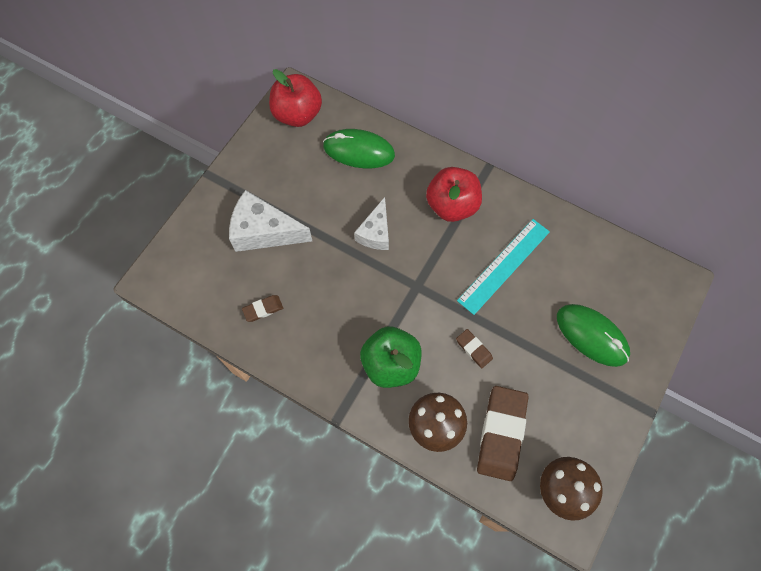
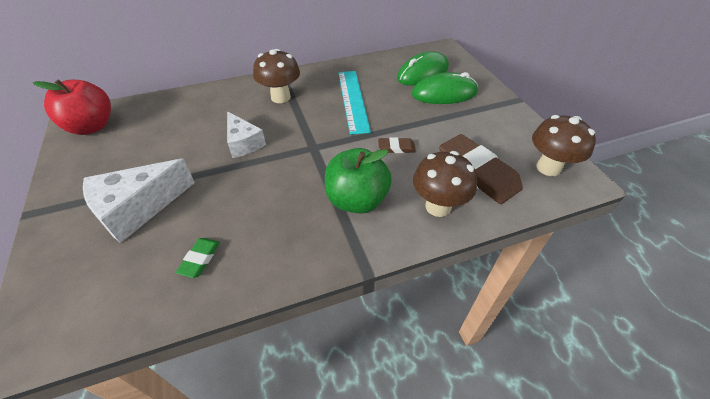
camera: 50 degrees left, 20 degrees down
brown eraser [242,295,283,322] -> green eraser [176,238,220,278]
green mouse [323,129,395,168] -> green mouse moved to [397,51,449,86]
red apple [426,167,482,222] -> brown mushroom [253,49,300,103]

